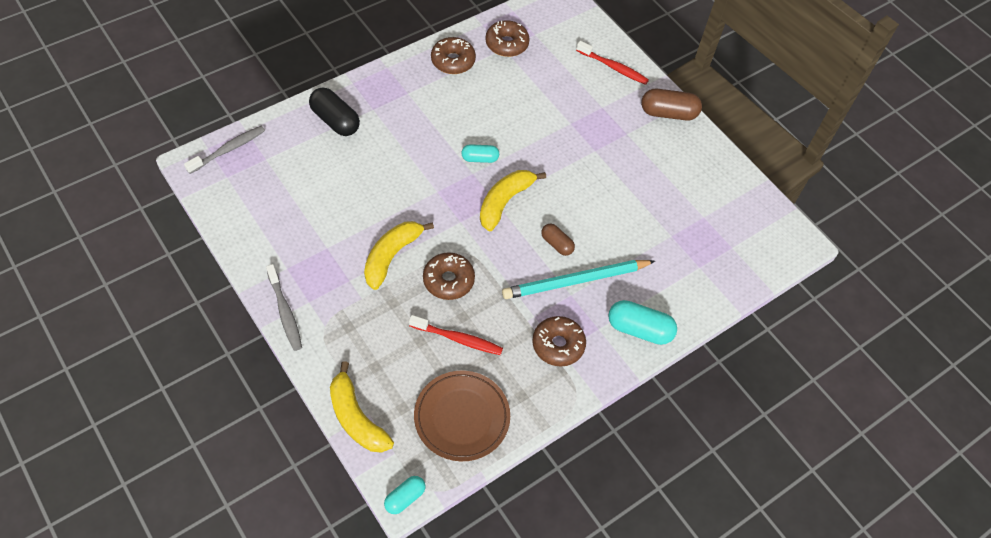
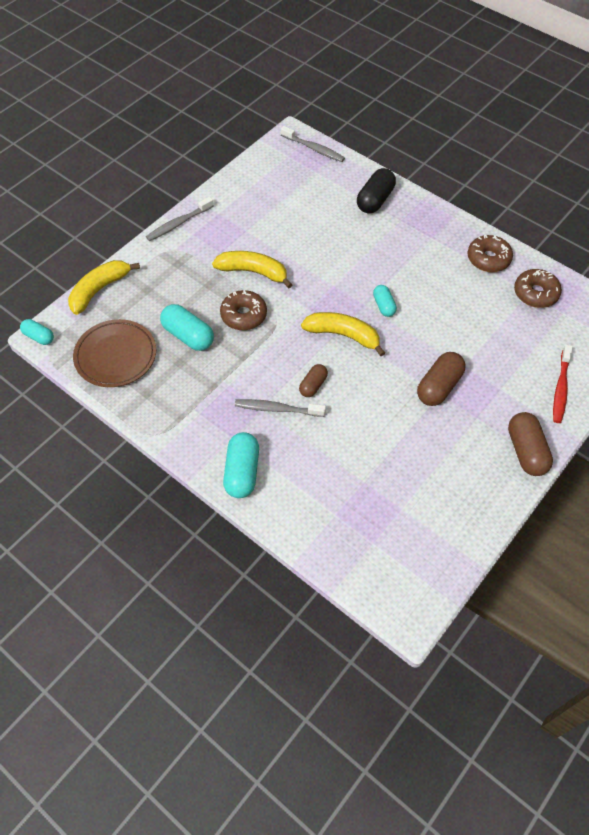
camera: 80 degrees right, 0 degrees up
red toothbrush [409,315,503,355] -> turquoise capsule [160,304,214,351]
turquoise pencil [502,260,655,299] -> grey toothbrush [235,399,326,417]
brown donut [532,316,586,367] -> none
none -> brown capsule [417,352,466,406]

